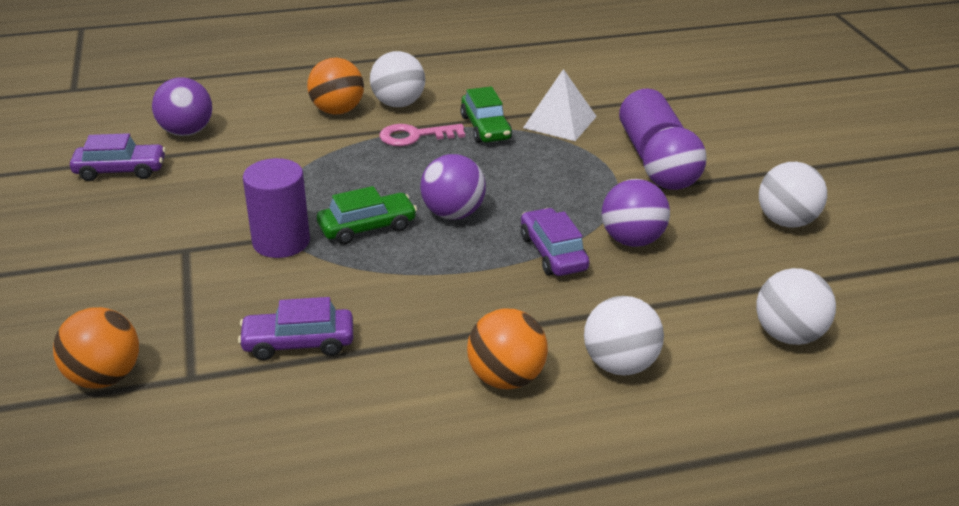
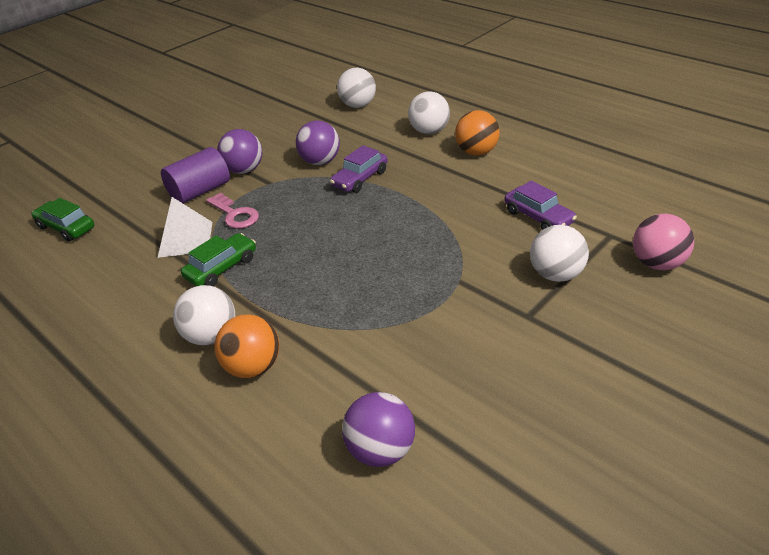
camera: 120 degrees left, 5 degrees up
orange ball [53,307,139,388] -> pink ball [633,214,694,270]
purple car [70,133,166,181] -> none
purple cylinder [243,158,310,258] -> none
green car [317,186,417,245] -> green car moved to [31,198,94,242]
pink key [380,124,465,146] -> pink key moved to [206,193,259,229]
purple ball [420,154,486,220] -> none
white ball [759,162,827,228] -> white ball moved to [530,225,589,282]

